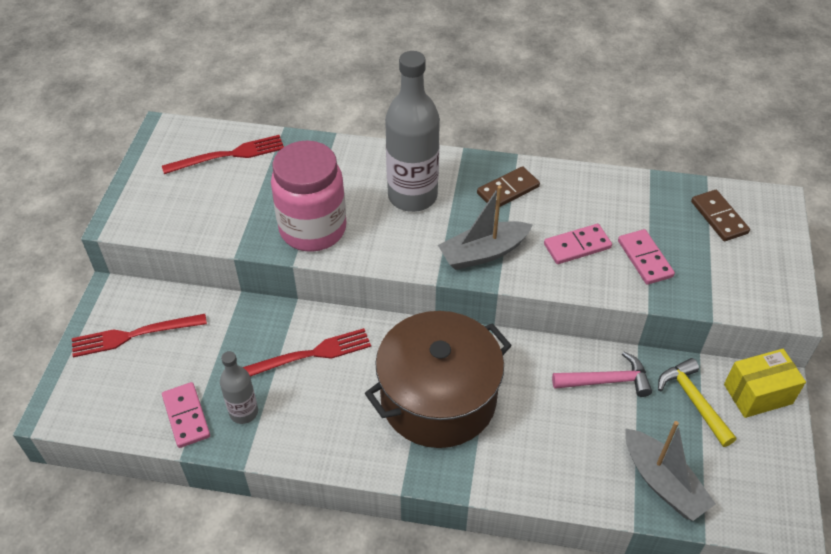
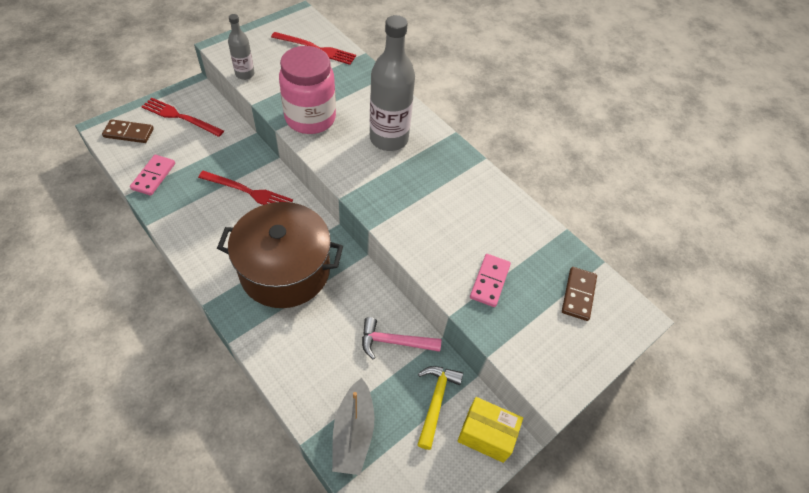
camera: 35 degrees right, 5 degrees up
grey bottle [220,351,258,424] -> grey bottle moved to [228,14,255,80]
grey boat [438,186,533,270] -> none
brown domino [477,166,540,209] -> brown domino moved to [102,119,154,143]
pink domino [544,224,612,264] -> none
pink hammer [552,352,652,397] -> pink hammer turned 150 degrees clockwise [362,317,441,360]

